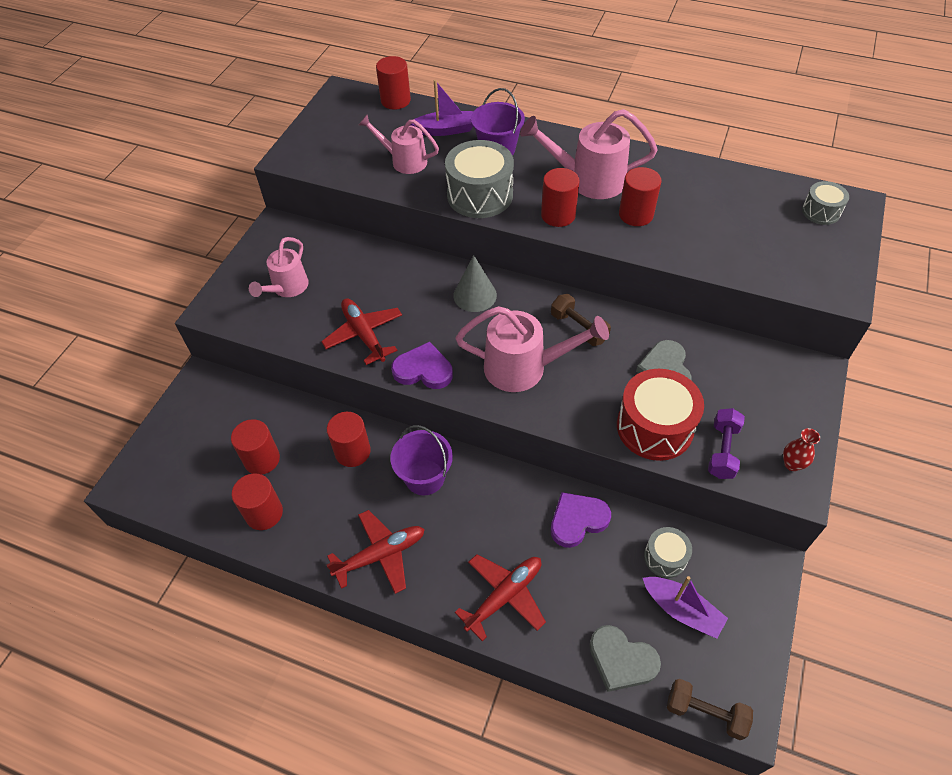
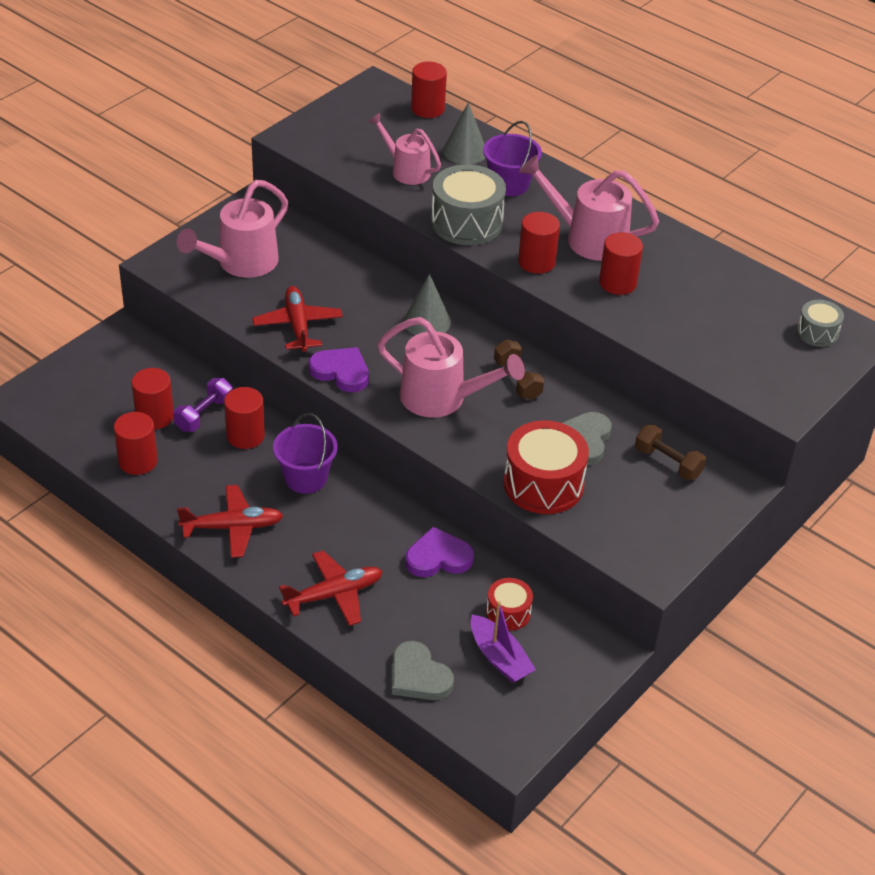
camera: 15 degrees right, 10 degrees down
pink watering can [249,237,309,297] -> pink watering can [177,180,288,278], size x1.53
purple boat [410,80,474,136] -> grey cone [443,102,486,165]
grey drum [644,527,692,578] -> red drum [486,578,533,631]
brown dumbbell [667,679,753,740] -> brown dumbbell moved to [635,424,706,480]
purple dumbbell [708,408,745,479] -> purple dumbbell moved to [173,378,233,432]
red vase [783,428,820,471] -> none

